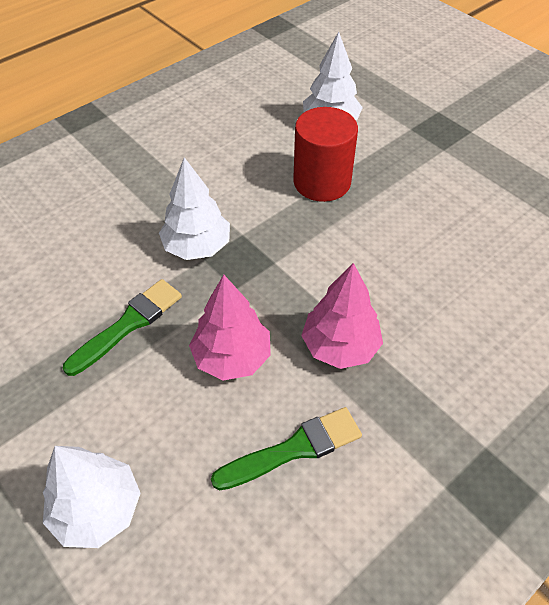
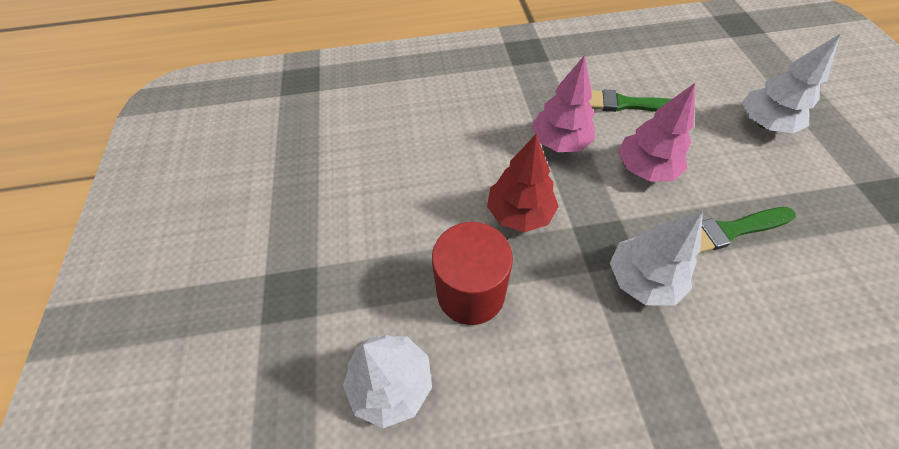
camera: 145 degrees left, 5 degrees up
none -> red tree [487,134,559,232]

